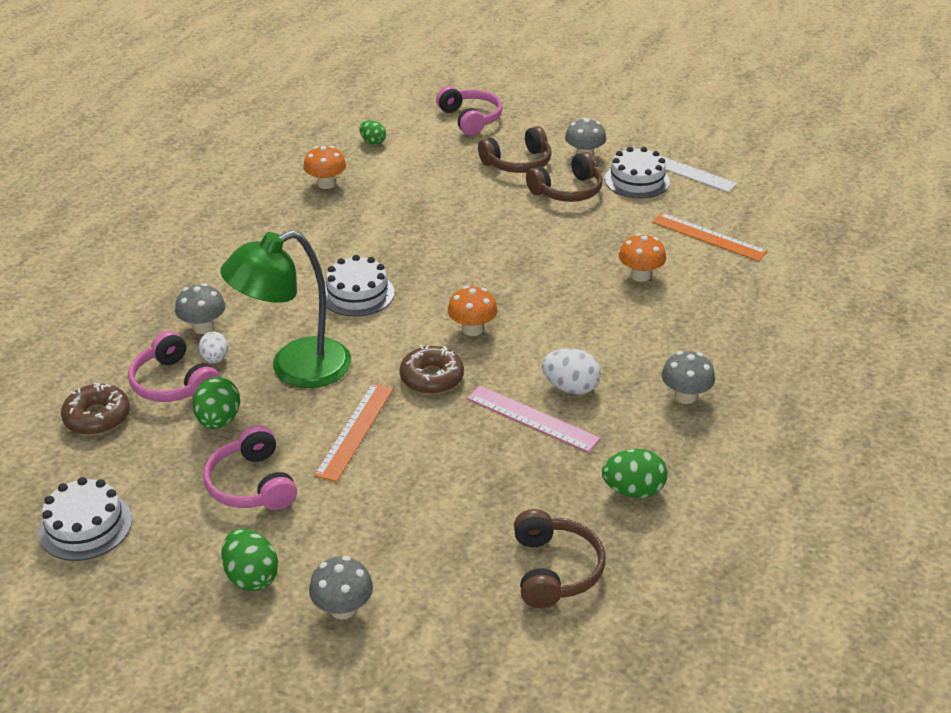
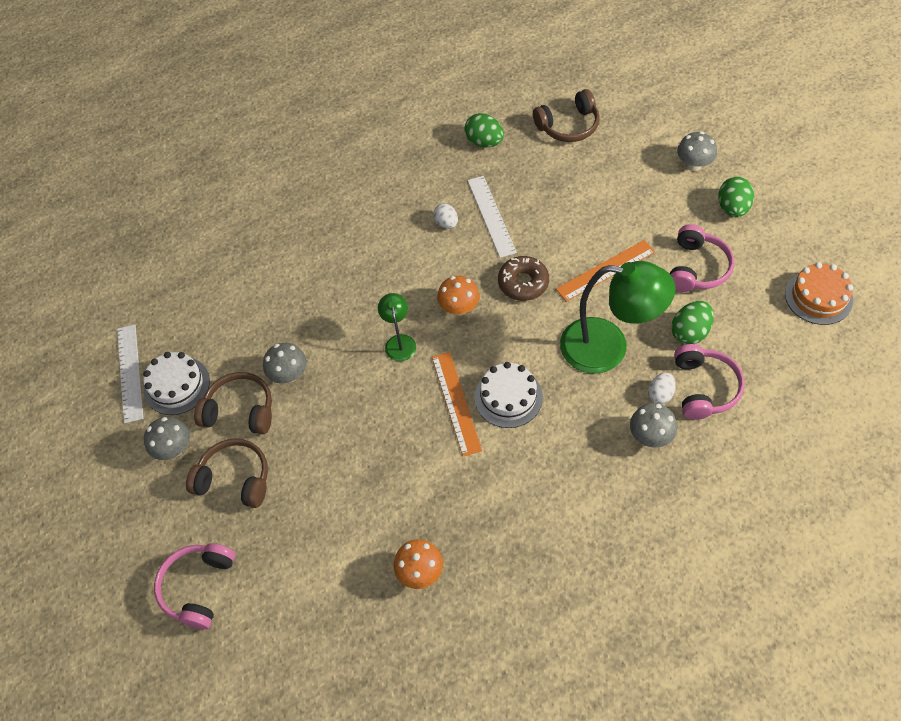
camera: 135 degrees left, 20 degrees up
white cake [39,477,132,561] -> orange cake [785,262,853,325]
brown donut [61,382,130,435] -> none
green egg [360,120,386,145] -> none
pink ruler [467,386,601,453] -> white ruler [467,176,517,258]
brown headphones [514,509,605,608] -> brown headphones turned 150 degrees counterclockwise [533,89,599,142]
white egg [542,348,601,394] -> white egg [433,203,458,229], size x0.67
orange mushroom [619,233,666,282] -> none
orange ruler [652,213,768,261] -> orange ruler moved to [432,352,482,456]
grey mushroom [661,351,715,404] -> grey mushroom moved to [263,343,307,383]
none -> green lamp [378,293,416,361]

